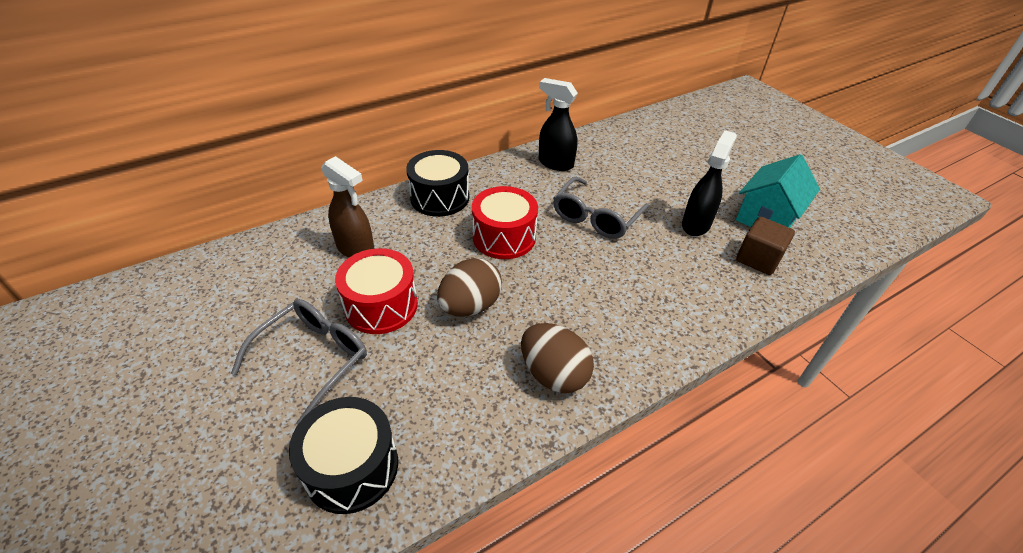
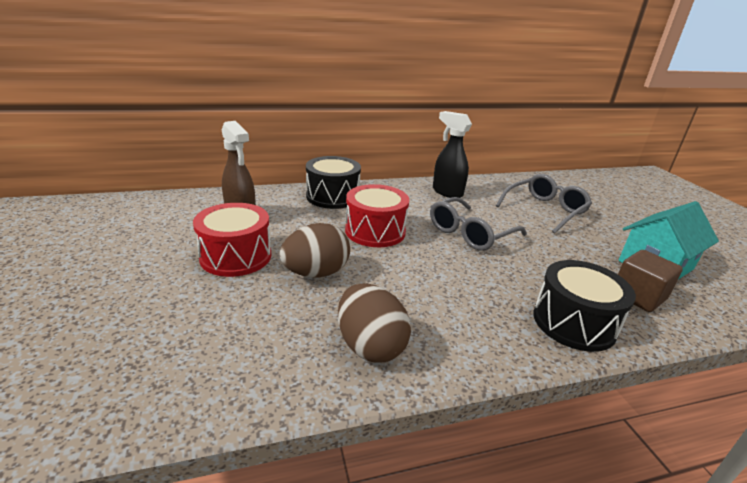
camera: 15 degrees right, 15 degrees down
grey glasses [231,299,367,425] -> grey glasses moved to [496,174,592,234]
black drum [289,397,398,514] -> black drum moved to [533,260,636,352]
black spray bottle [682,130,737,236] -> none

